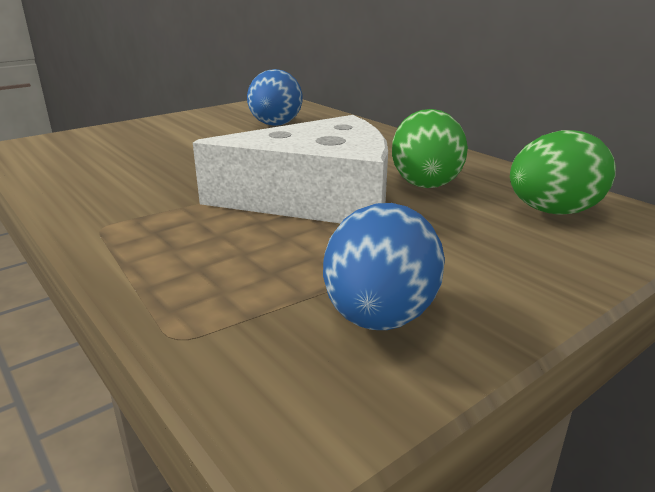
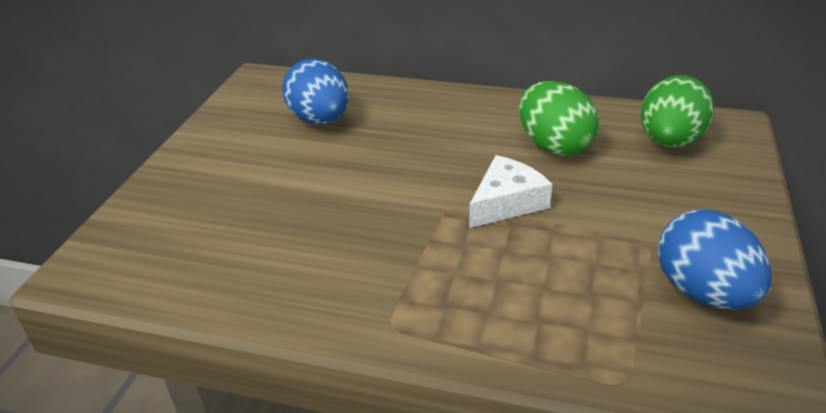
camera: 35 degrees left, 10 degrees up
white cheese [193,115,388,224] -> white cheese [469,155,552,228], size x0.50

